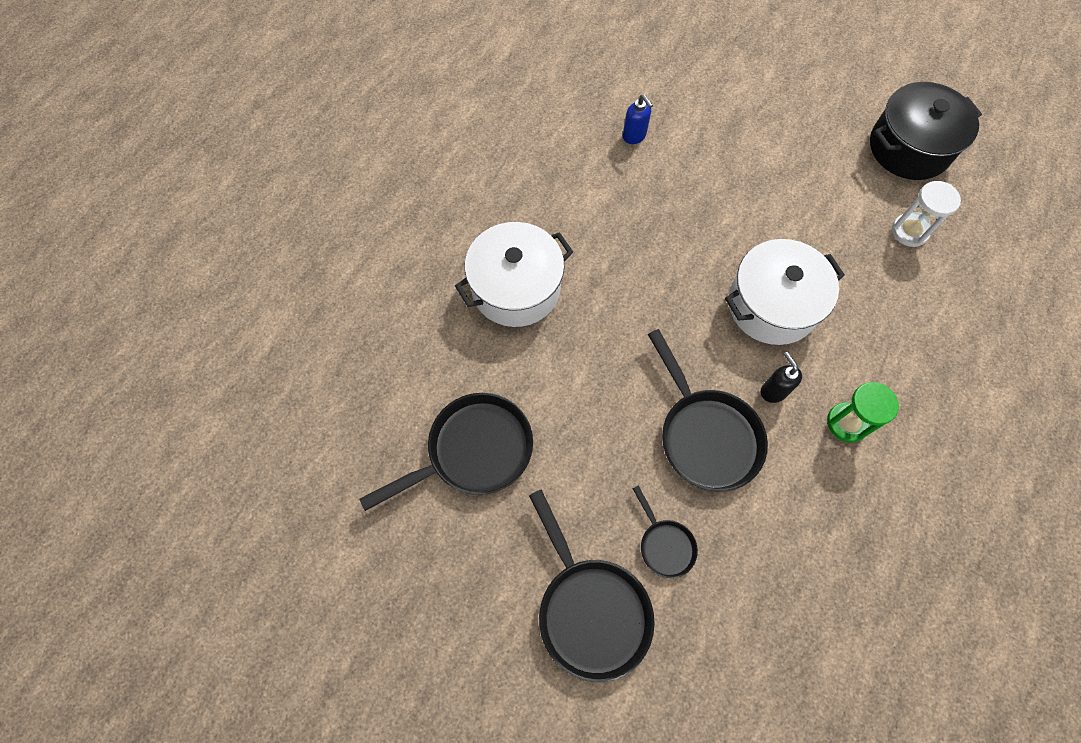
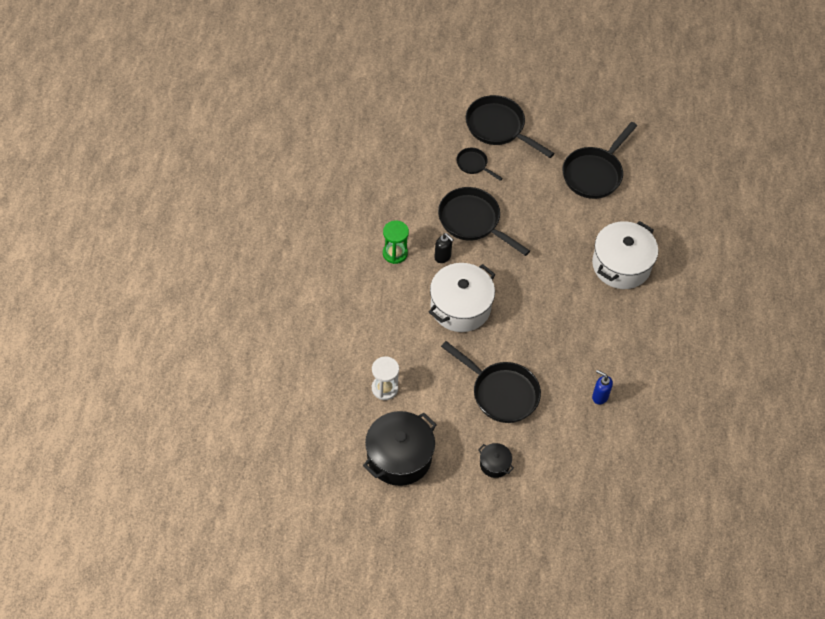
camera: 155 degrees right, 10 degrees down
none -> black pan [441,341,541,423]
none -> black pot [478,443,514,478]

